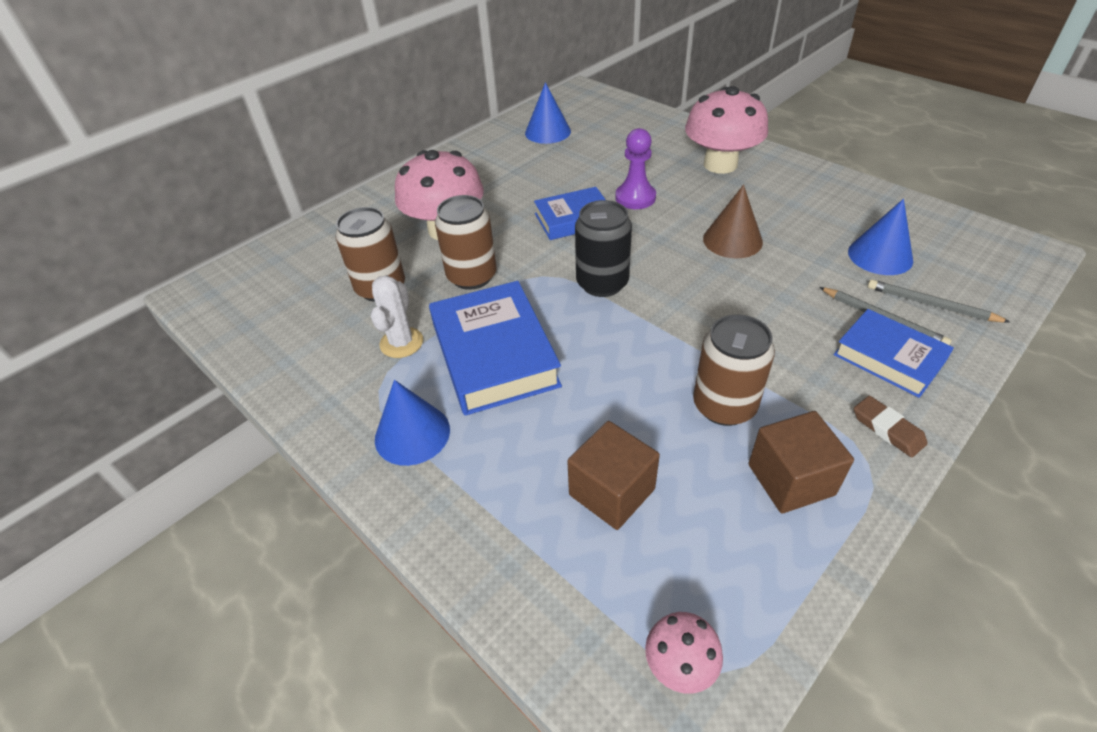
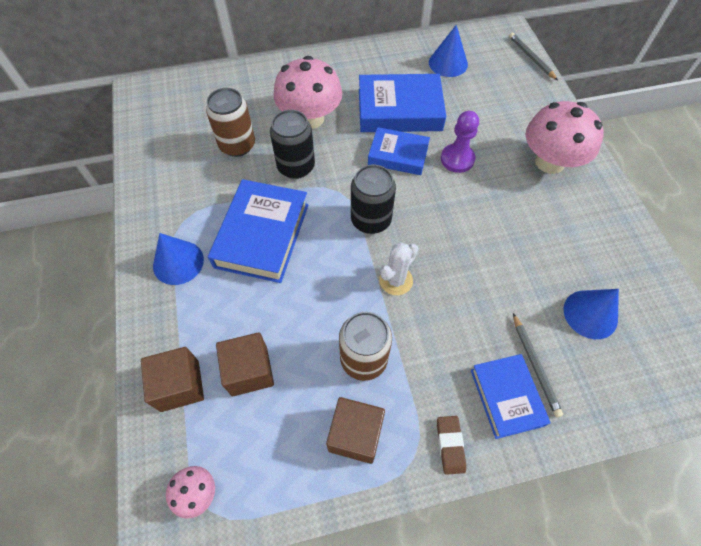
camera: 30 degrees right, 15 degrees up
white cactus [371,275,423,358] -> white cactus moved to [379,242,419,295]
brown can [435,195,497,290] -> black can [270,110,315,179]
brown cone [703,185,763,258] -> none
grey pencil [867,279,1011,323] -> grey pencil moved to [509,32,558,80]
none -> brown cube [141,347,204,412]
none -> blue book [359,74,446,132]

